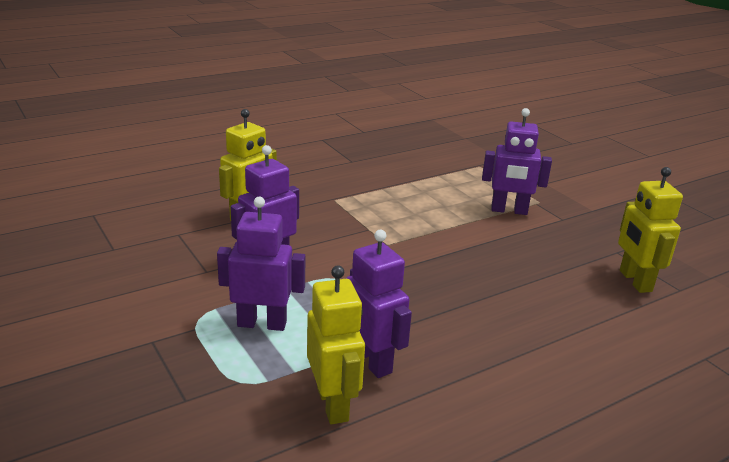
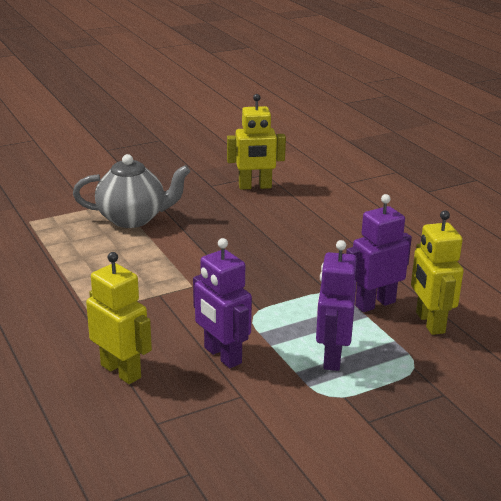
camera: 85 degrees left, 0 degrees up
yellow robot [307,265,365,424] -> yellow robot turned 90 degrees counterclockwise [411,210,463,335]
purple robot [482,108,552,215] -> grey teapot [73,154,190,228]

